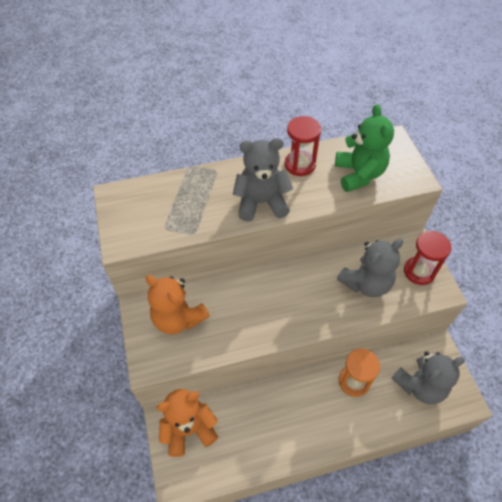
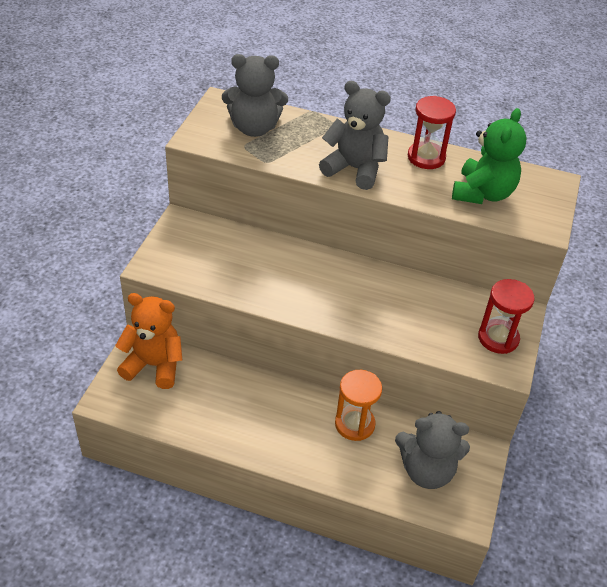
camera: 30 degrees right, 10 degrees down
orange teddy bear [146,275,210,334] -> none
grey teddy bear [337,238,403,297] -> grey teddy bear moved to [222,54,288,137]

